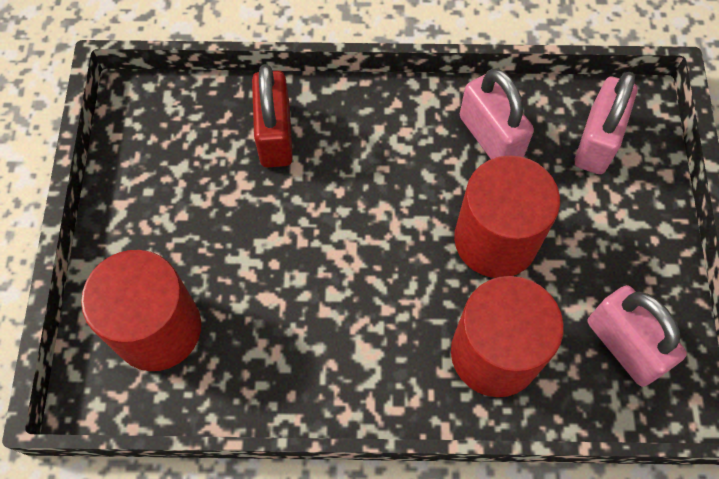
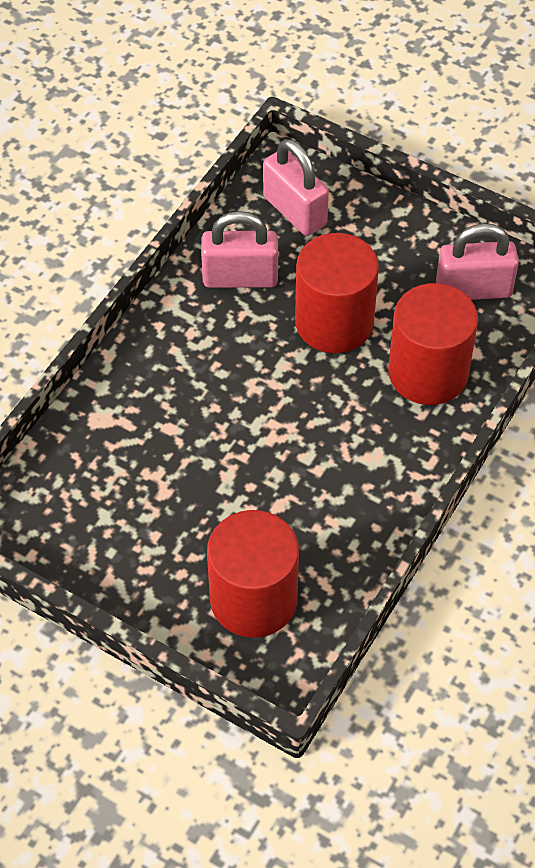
camera: 60 degrees left, 10 degrees down
red padlock [252,64,293,167] -> none

